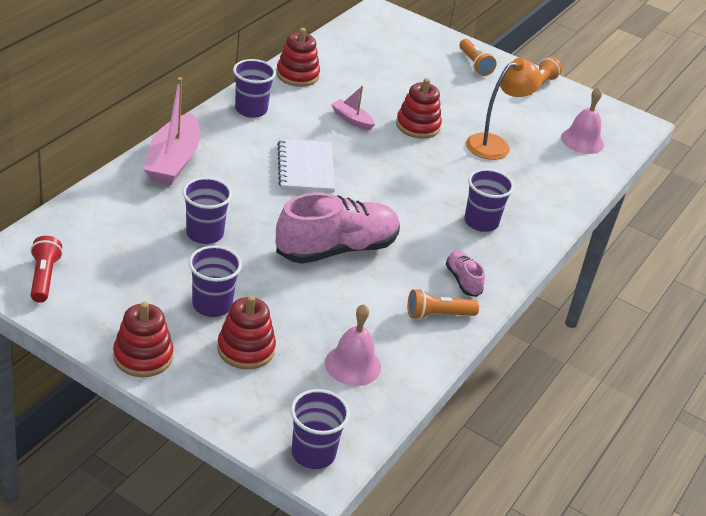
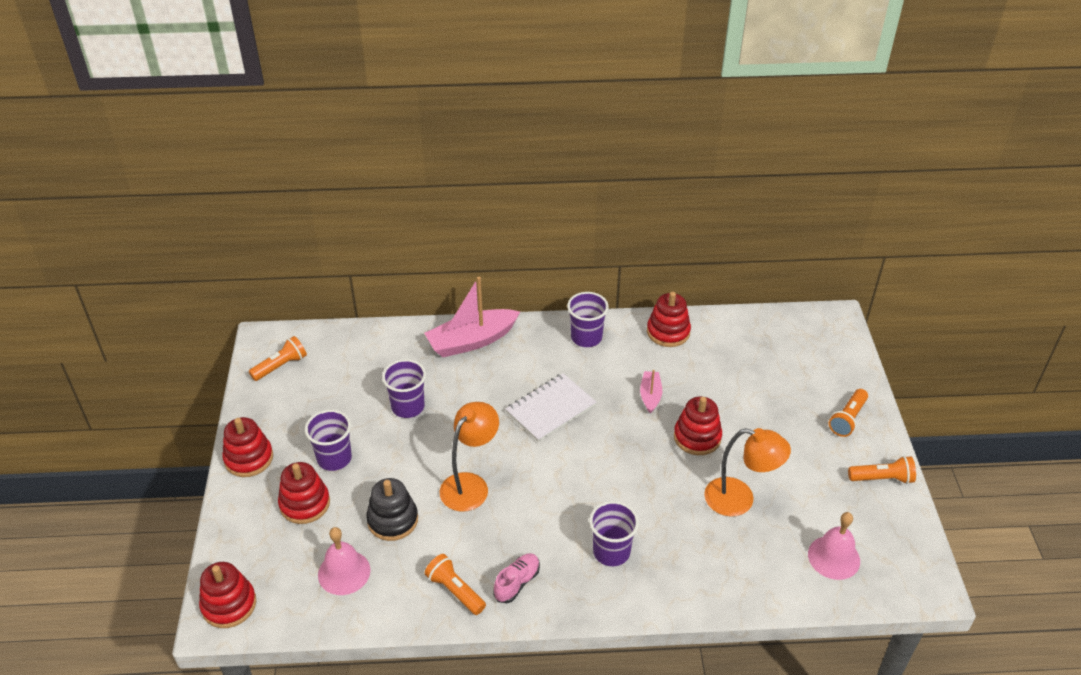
camera: 60 degrees right, 5 degrees up
red flashlight [30,236,63,303] -> orange flashlight [249,336,307,381]
pink shoe [276,193,400,264] -> orange lamp [440,402,499,512]
purple cup [291,389,350,469] -> red stacking toy [199,562,256,628]
none -> black stacking toy [366,478,418,541]

